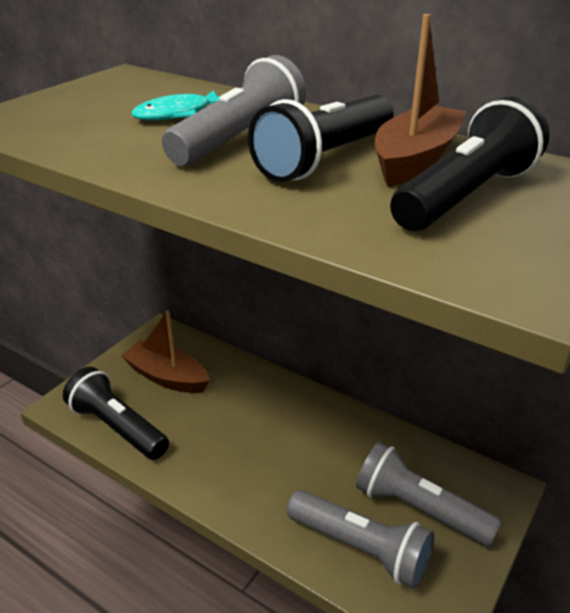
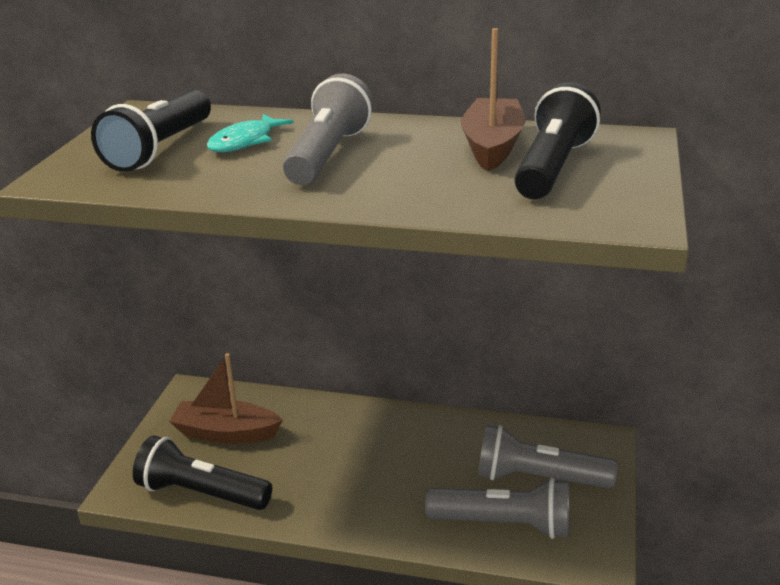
camera: 20 degrees left, 5 degrees down
black flashlight [248,95,394,182] -> black flashlight moved to [91,90,211,172]

